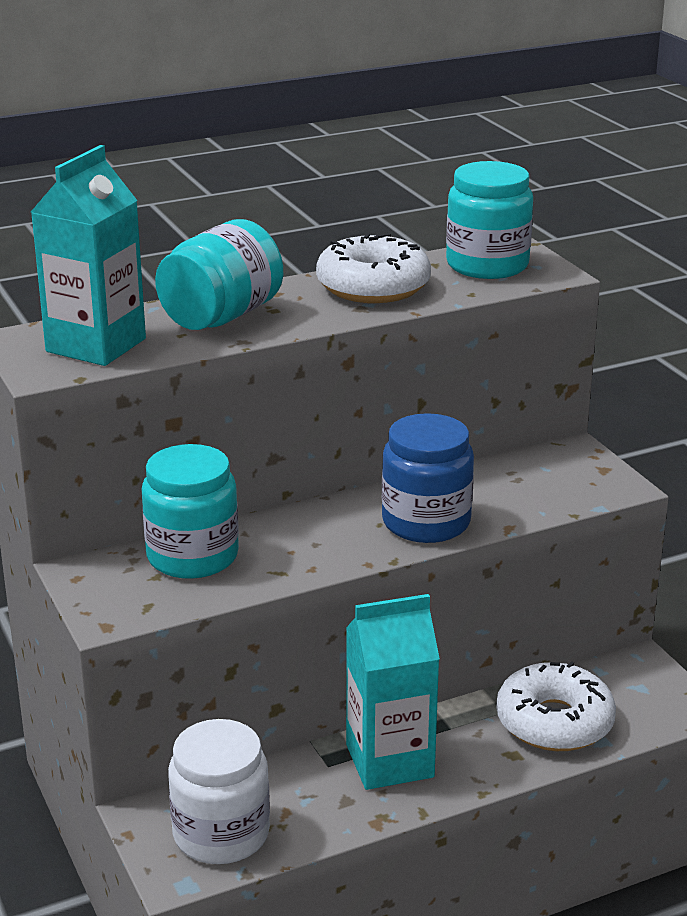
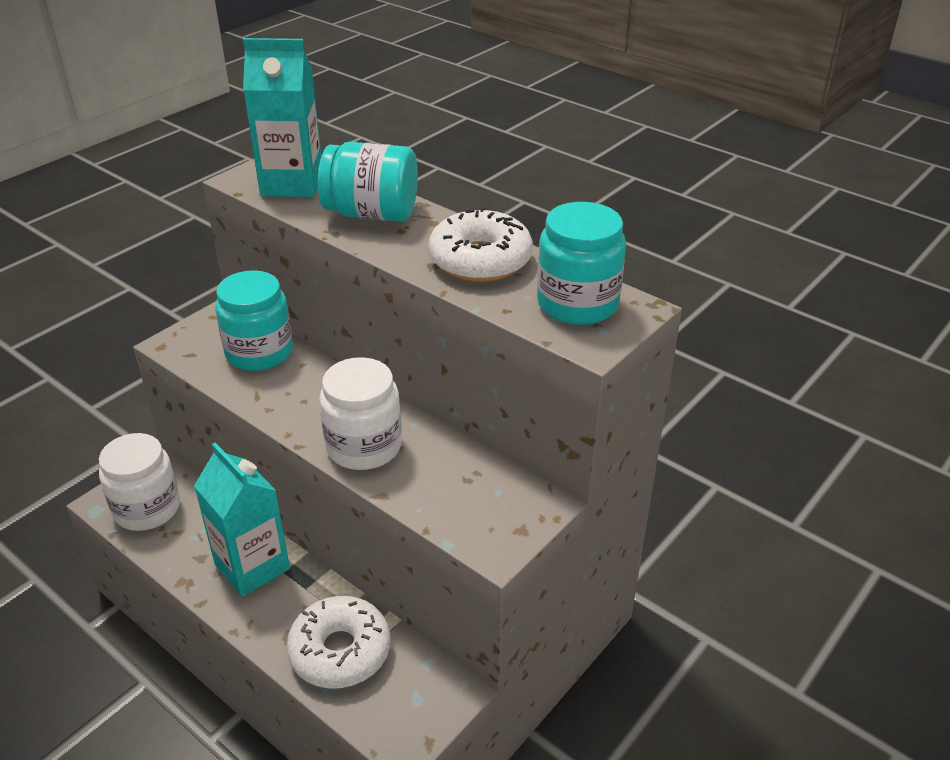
camera: 65 degrees right, 10 degrees up
blue jar [382,413,474,543] -> white jar [319,357,402,470]

